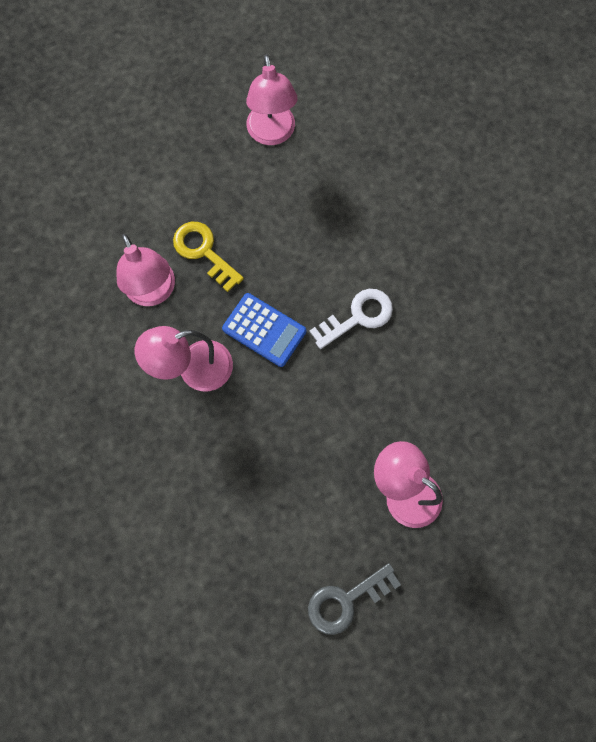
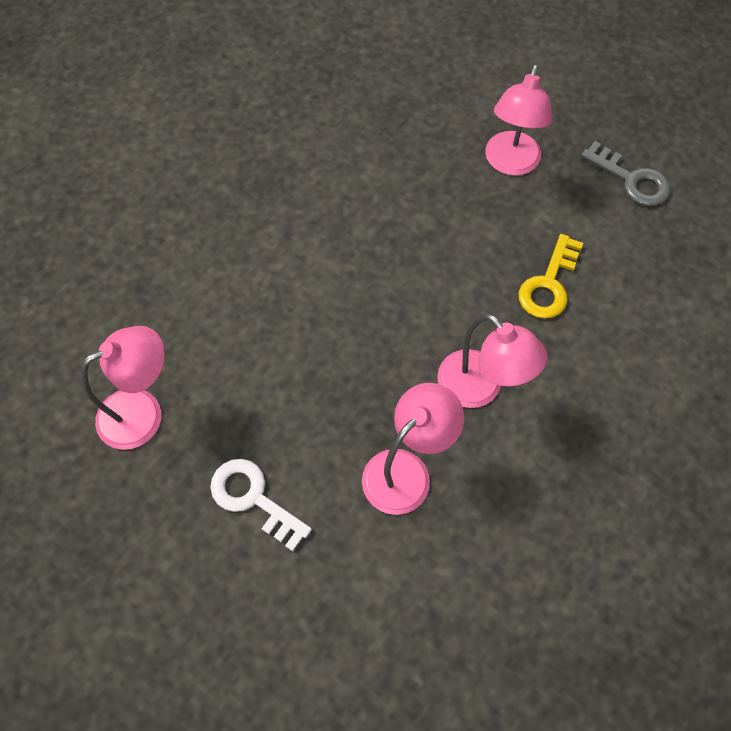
camera: 110 degrees left, 10 degrees down
yellow key [173,222,244,292] -> yellow key moved to [518,234,583,319]
blue calculator [222,293,306,367] -> none
white key [309,289,393,349] -> white key moved to [210,459,312,552]

